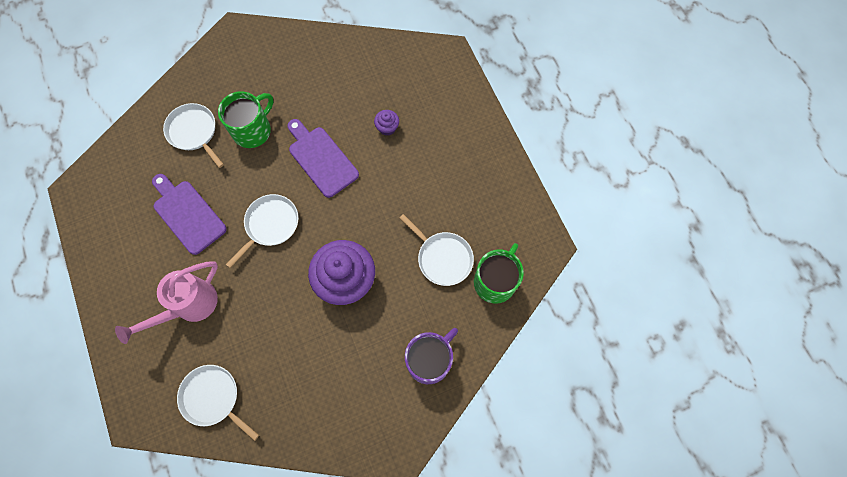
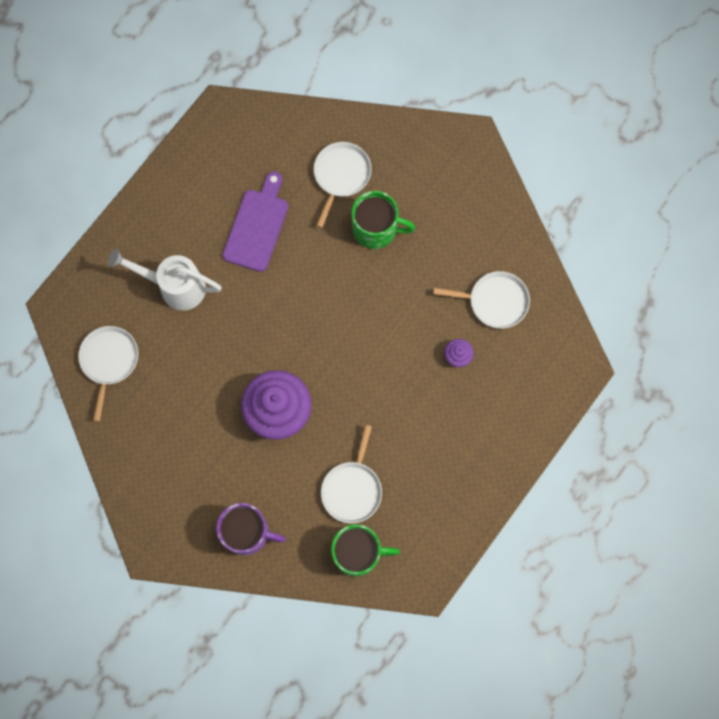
camera: 60 degrees right, 5 degrees up
pink watering can [115,261,218,344] -> white watering can [108,248,222,311]
white pan [226,194,299,268] -> white pan moved to [433,271,530,329]
purple cutting board [287,119,359,198] -> none

